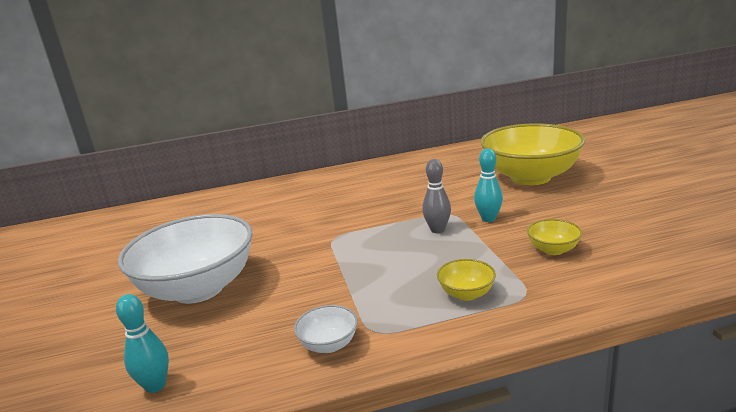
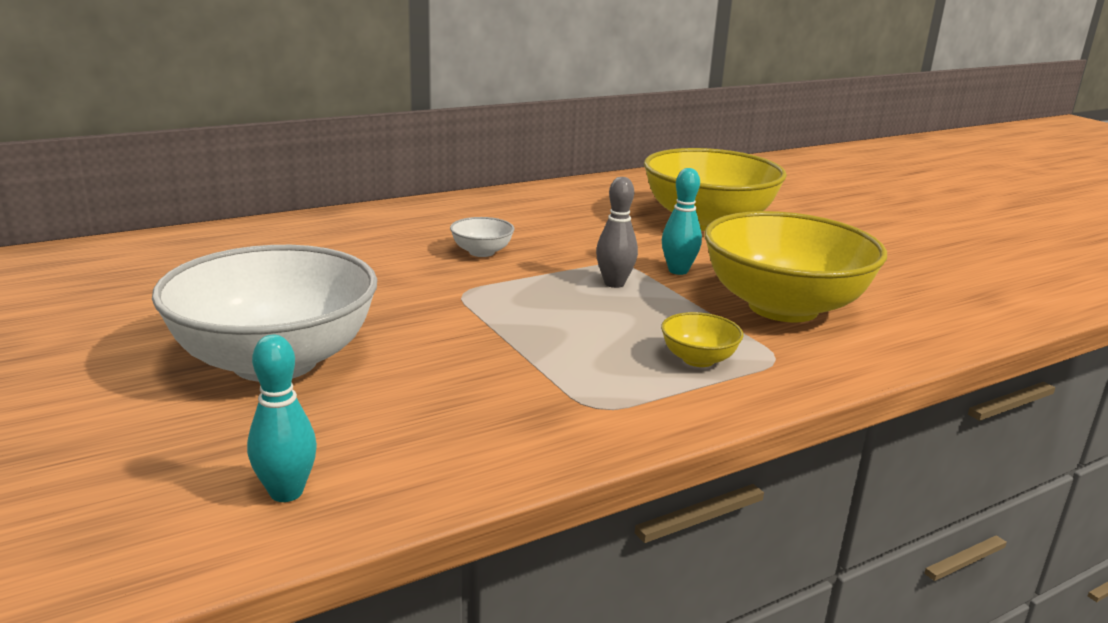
camera: 20 degrees left, 0 degrees up
white bowl [294,305,358,353] -> white bowl moved to [450,217,514,257]
yellow bowl [527,219,582,255] -> yellow bowl [704,211,887,322], size x2.44

